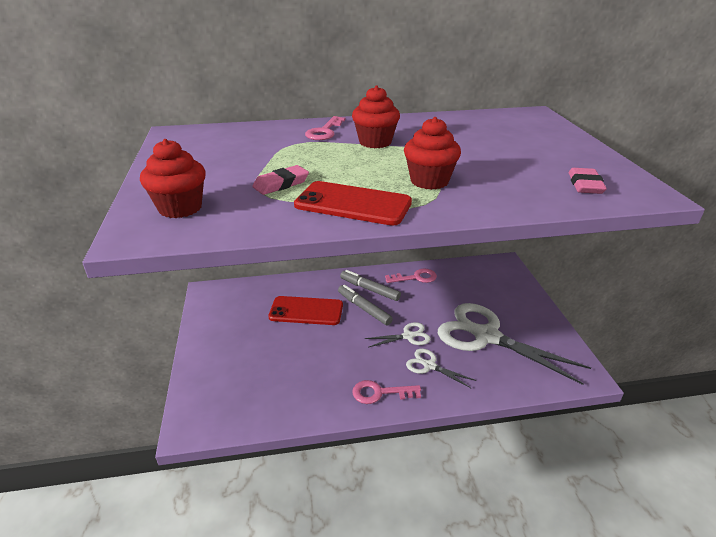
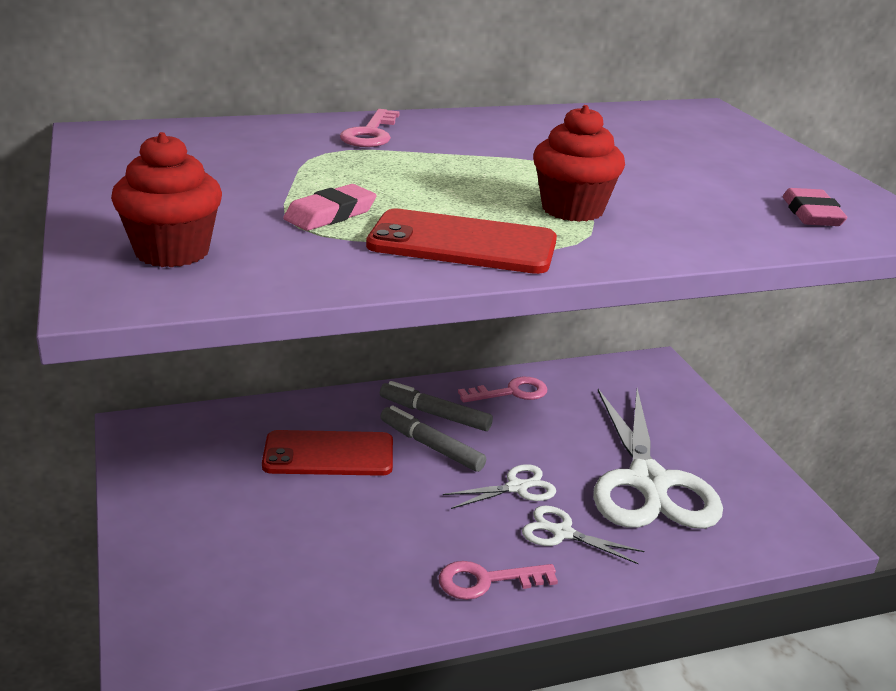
camera: 10 degrees left, 5 degrees down
red cupcake [352,86,400,148] -> none
white scissors [438,303,591,385] -> white scissors turned 120 degrees counterclockwise [593,388,723,529]

